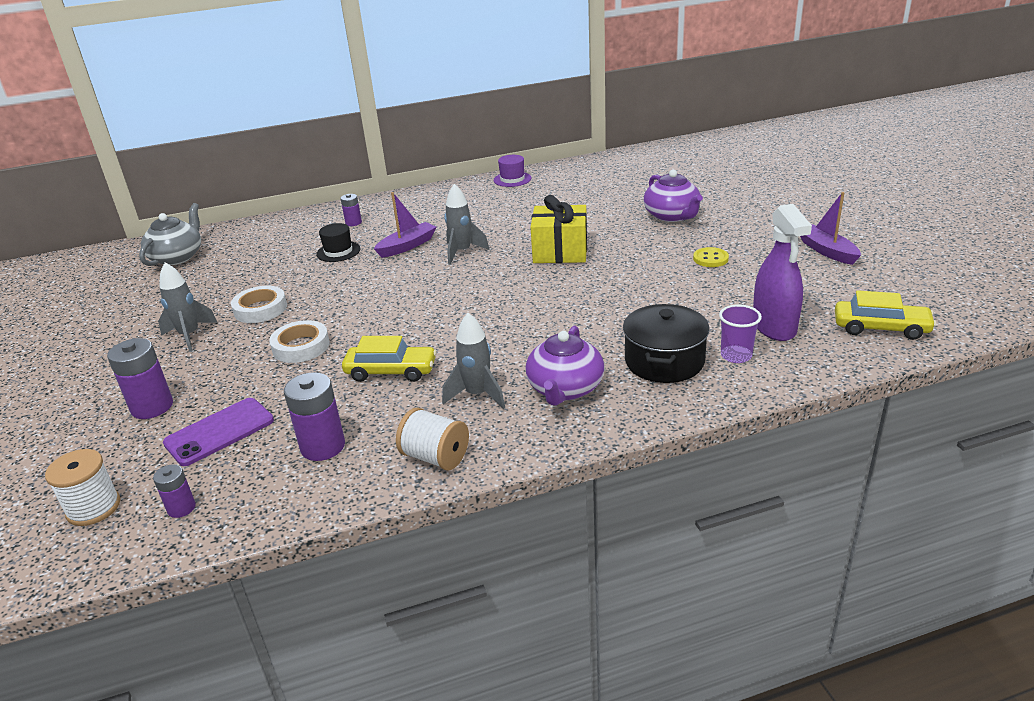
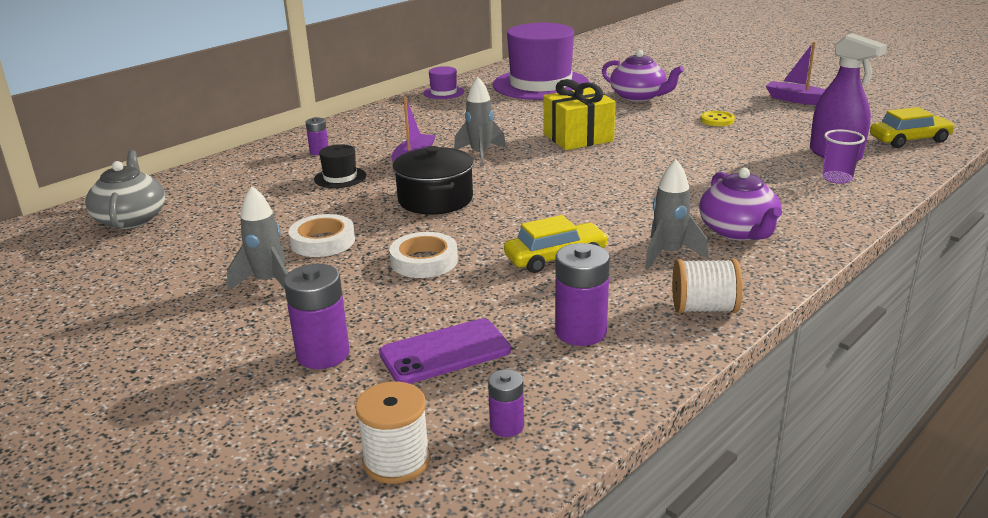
camera: 30 degrees left, 5 degrees down
purple phone [163,398,274,466] -> purple phone turned 45 degrees clockwise [379,319,511,384]
black pot [623,304,710,383] -> black pot moved to [393,146,474,214]
none -> purple hat [493,23,589,100]

